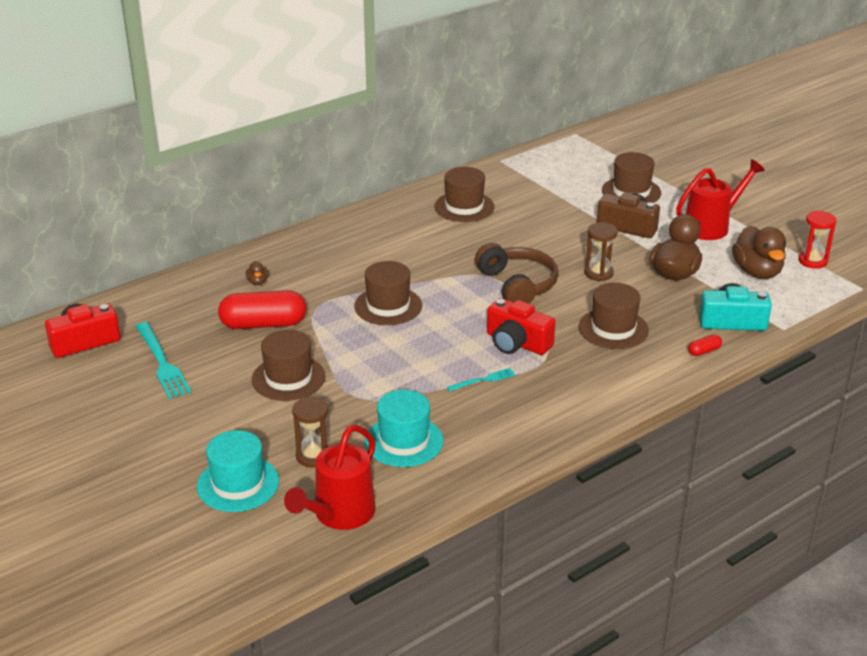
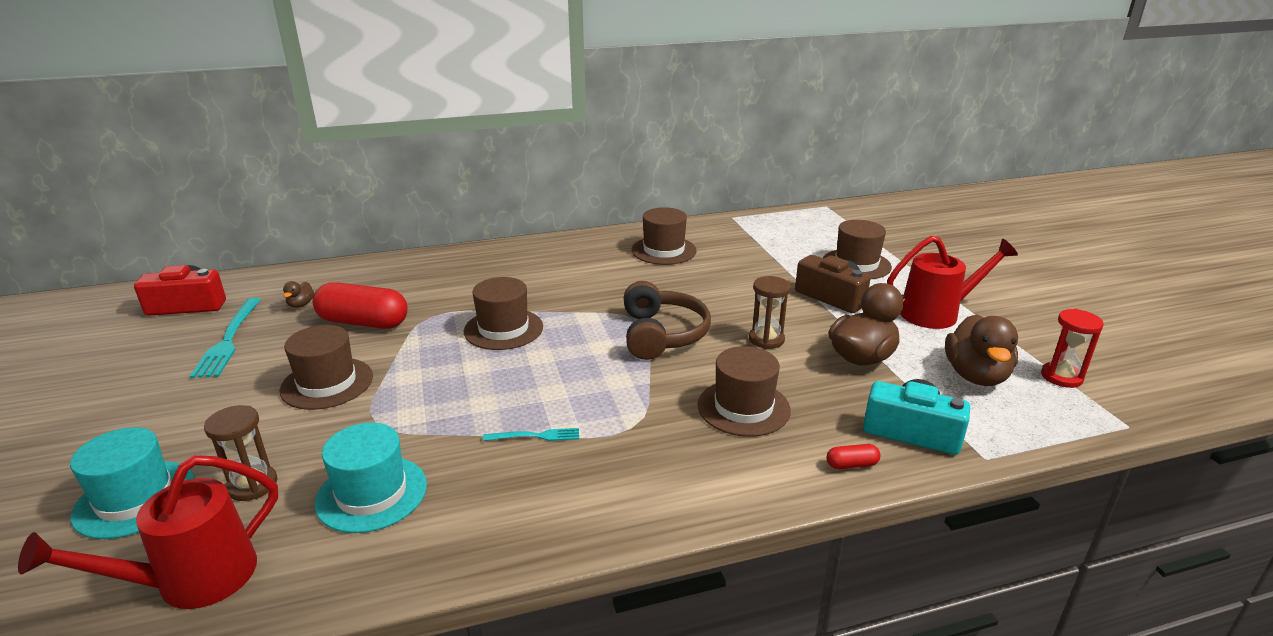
camera: 20 degrees right, 5 degrees down
brown duck [246,261,268,285] -> brown duck moved to [283,281,314,308]
red camera [487,298,556,355] -> none

